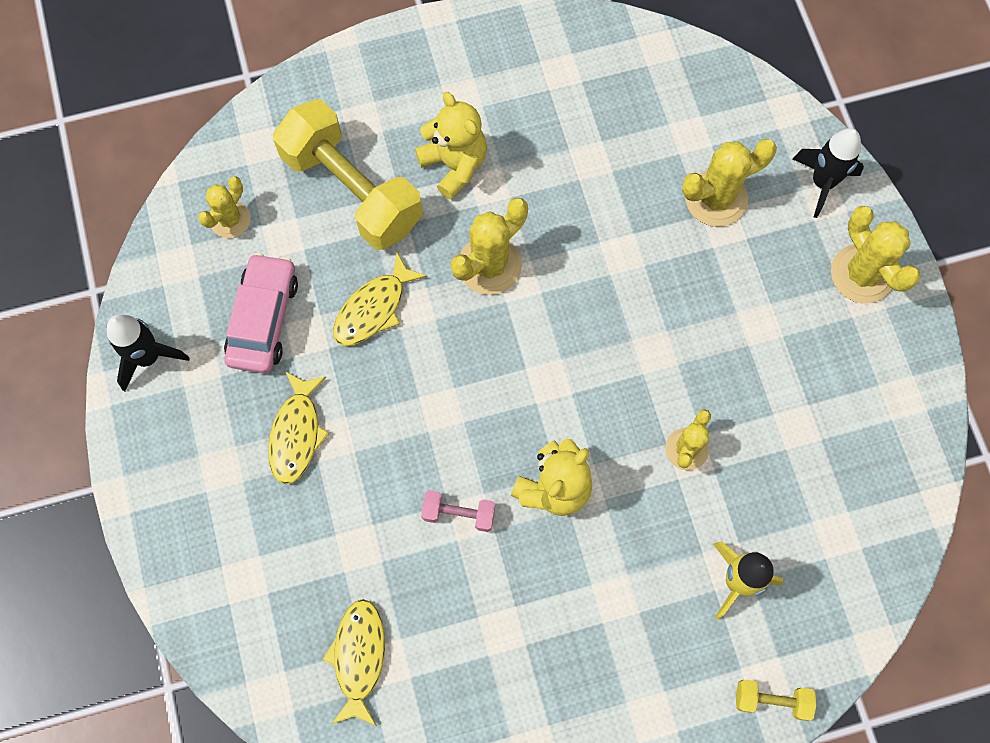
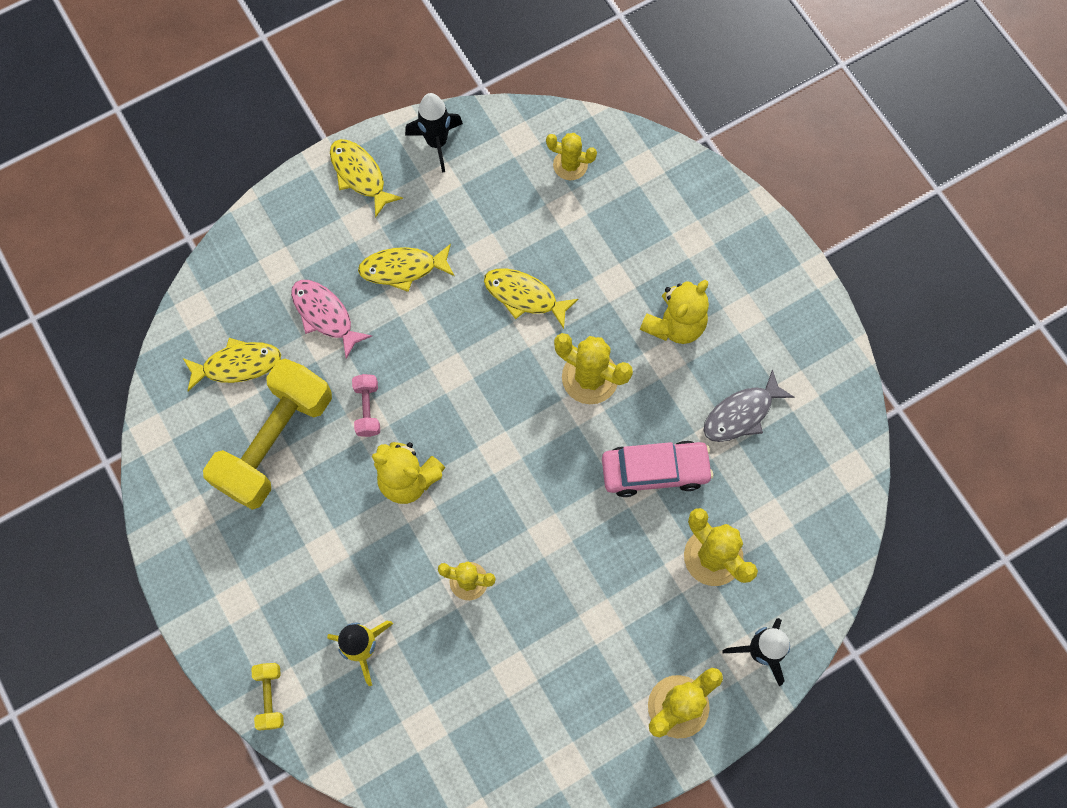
camera: 75 degrees right, 0 degrees up
pink car [224,253,298,373] -> pink car moved to [602,441,713,497]
yellow dumbbell [273,100,423,250] -> yellow dumbbell moved to [203,359,332,510]
none -> pink fish [291,280,372,359]
none -> yellow fish [330,139,403,218]
none -> grey fish [703,369,794,442]

